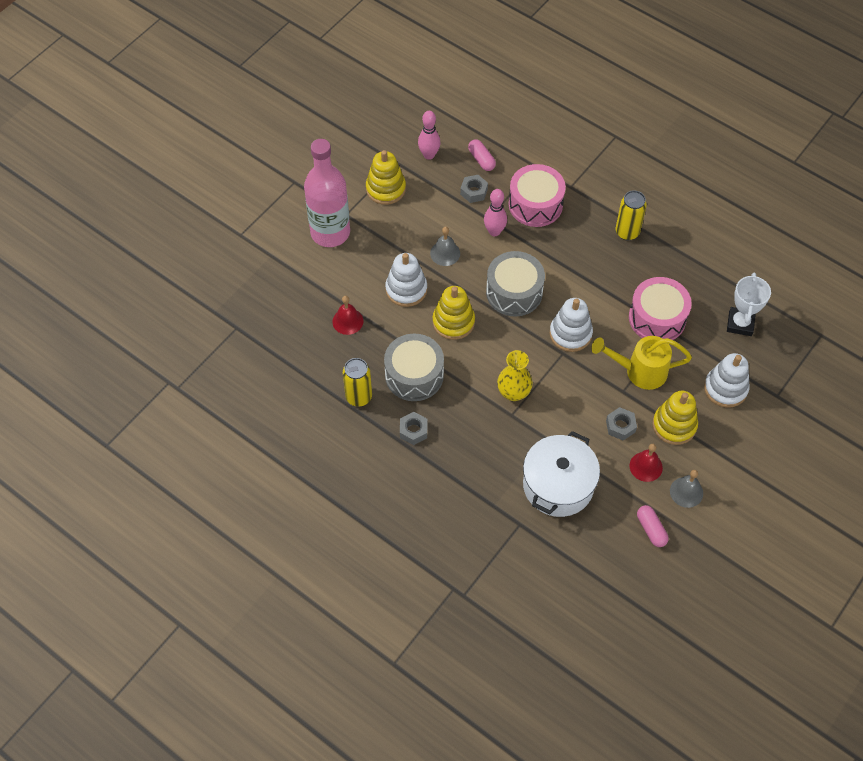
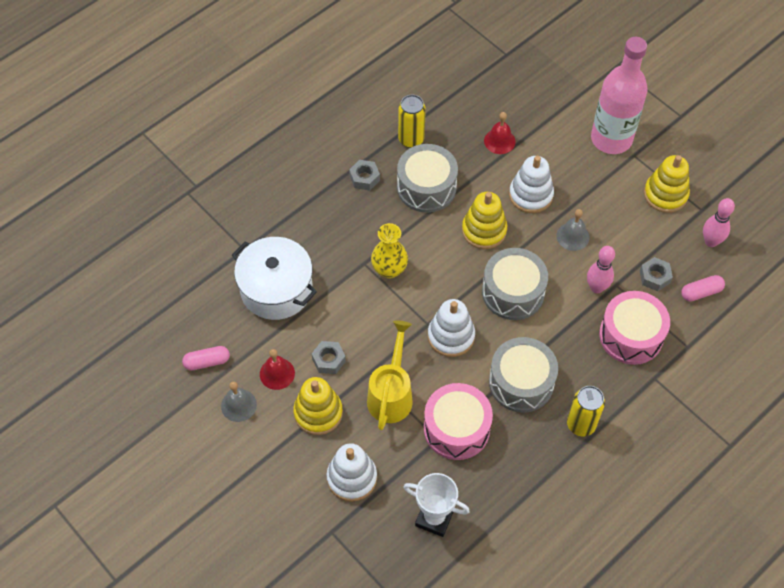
camera: 100 degrees right, 0 degrees up
none -> grey drum [489,337,558,413]

